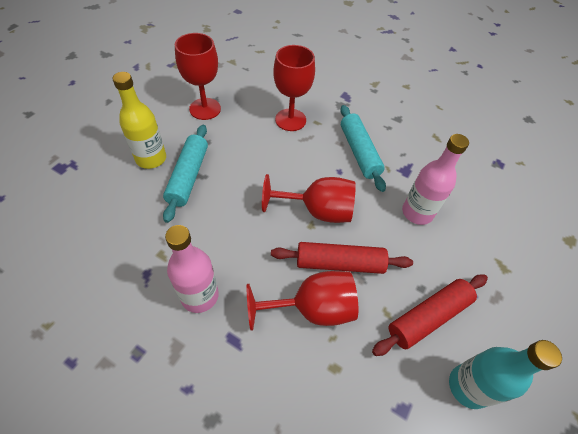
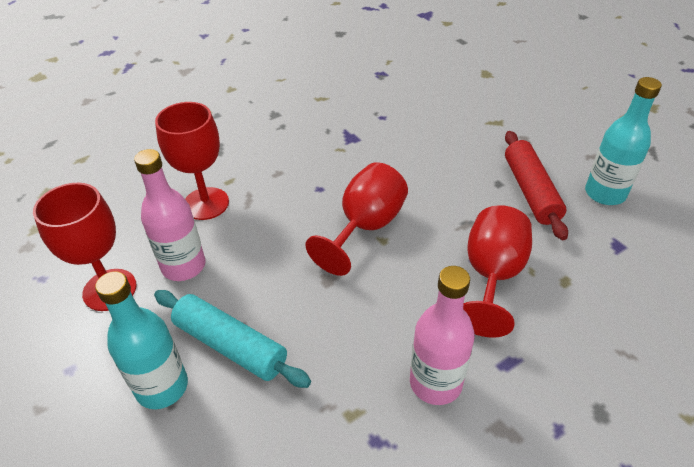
camera: 60 degrees left, 10 degrees down
yellow bottle [113,72,166,169] -> turquoise bottle [95,271,188,409]
red rolling pin [271,242,413,274] -> none
turquoise rolling pin [340,105,386,192] -> none
pink bottle [402,134,469,225] -> pink bottle moved to [134,149,205,281]

